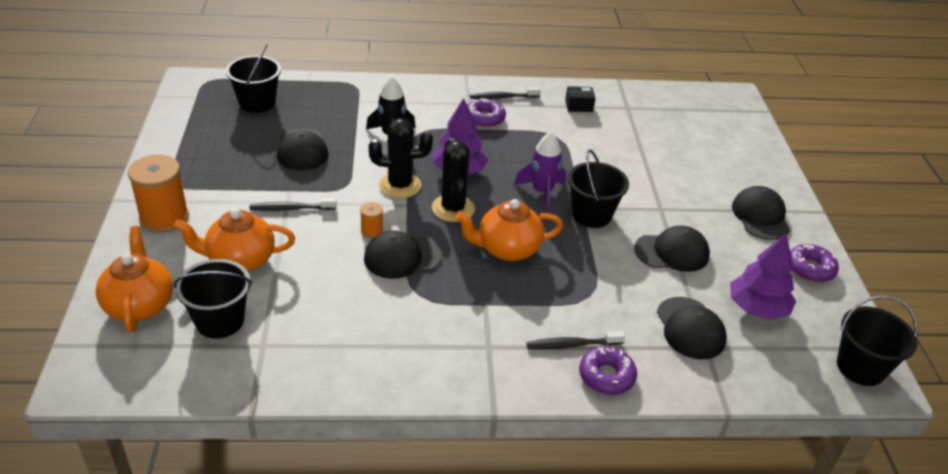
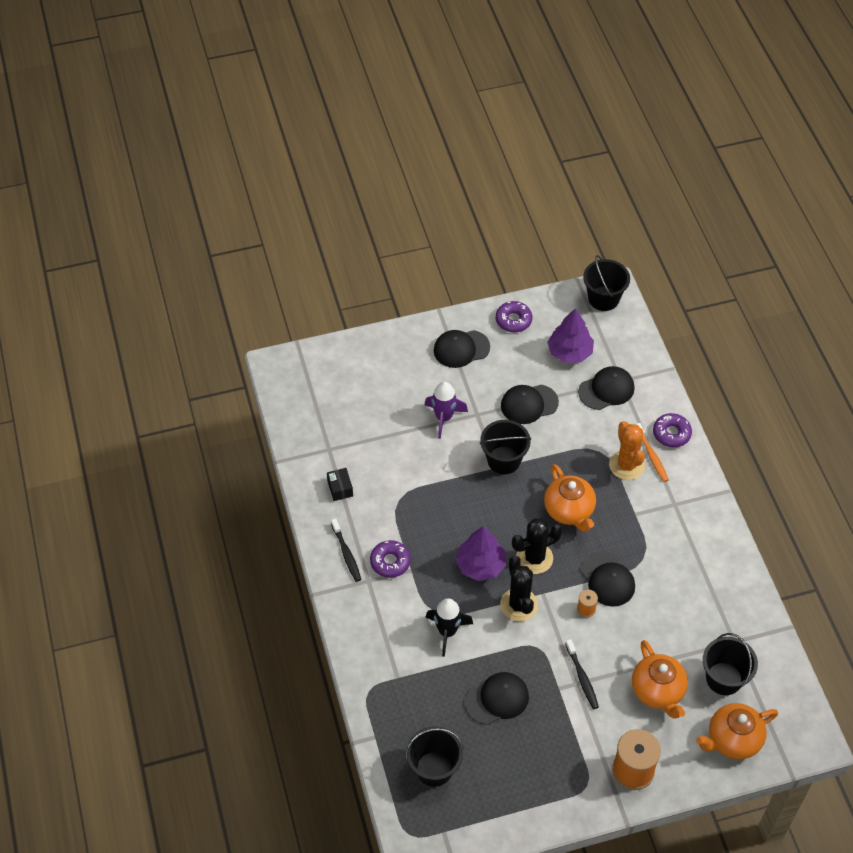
camera: 100 degrees left, 15 degrees up
purple rocket [514,132,566,212] -> purple rocket moved to [425,382,468,439]
black toothbrush [526,331,625,349] -> orange toothbrush [635,423,669,482]
black cap [634,225,710,272] -> black cap turned 90 degrees counterclockwise [501,385,559,424]
none -> orange cactus [609,421,645,480]

